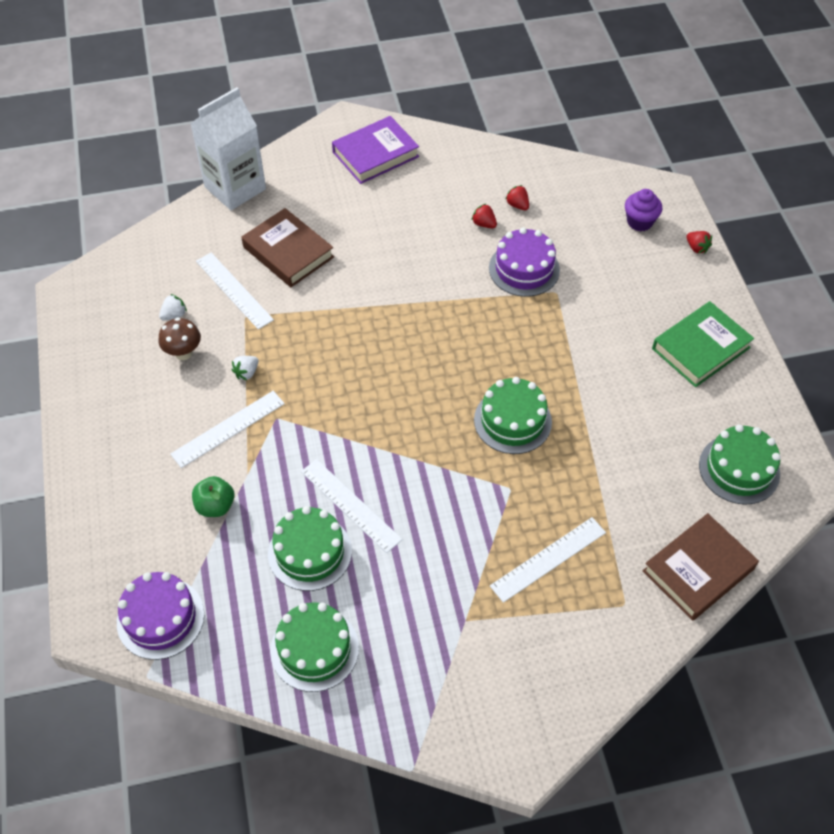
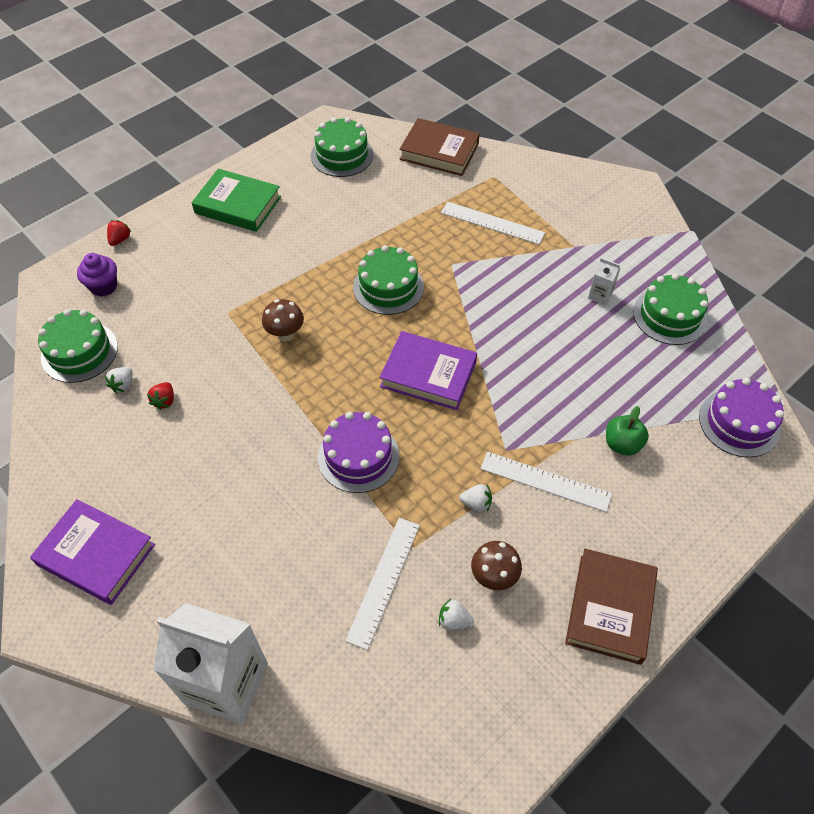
camera: 120 degrees left, 0 degrees up
brown book [242,208,334,287] -> brown book moved to [565,549,658,665]
green cake [268,506,352,591] -> green cake moved to [38,309,118,383]
white ruler [301,459,403,553] -> none
purple cake [489,227,560,297] -> purple cake moved to [318,412,399,493]
red strawberry [505,185,529,210] -> white strawberry [104,367,133,393]
none -> brown mushroom [262,299,304,342]
none -> purple book [379,331,477,410]
none -> white carton [588,258,621,306]

